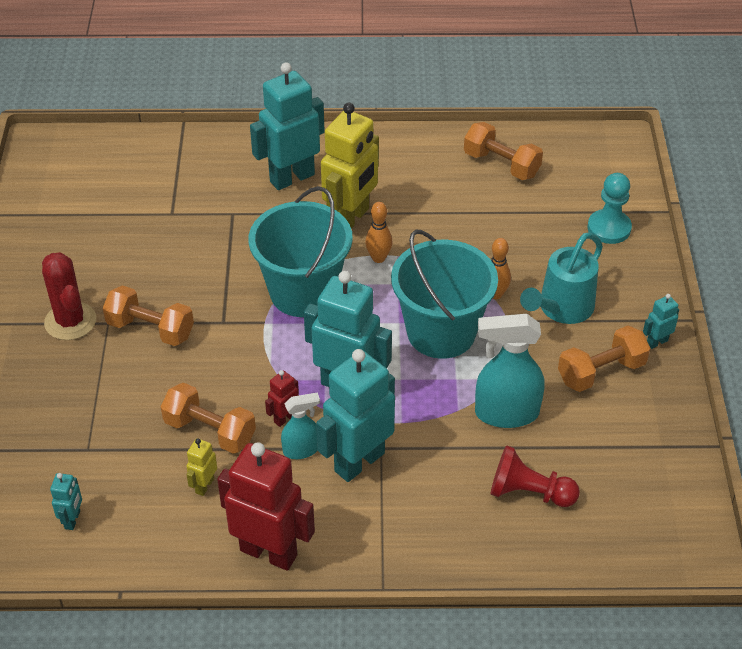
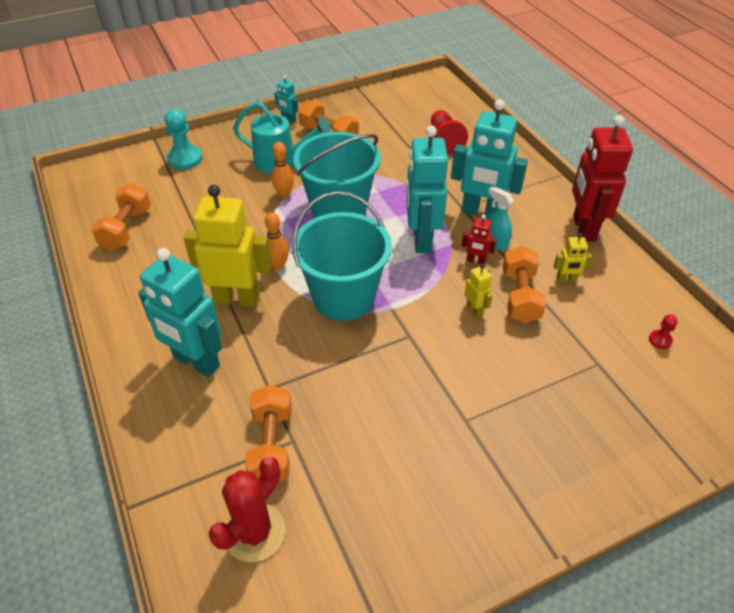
camera: 115 degrees left, 0 degrees up
red cactus [42,252,96,340] -> red cactus moved to [209,457,285,562]
turquoise robot [50,473,82,530] -> red pawn [649,314,678,349]
orange dumbbell [103,285,194,346] -> orange dumbbell moved to [245,385,292,482]
turquoise spray bottle [475,314,545,428] -> none
none -> yellow robot [464,264,492,318]

